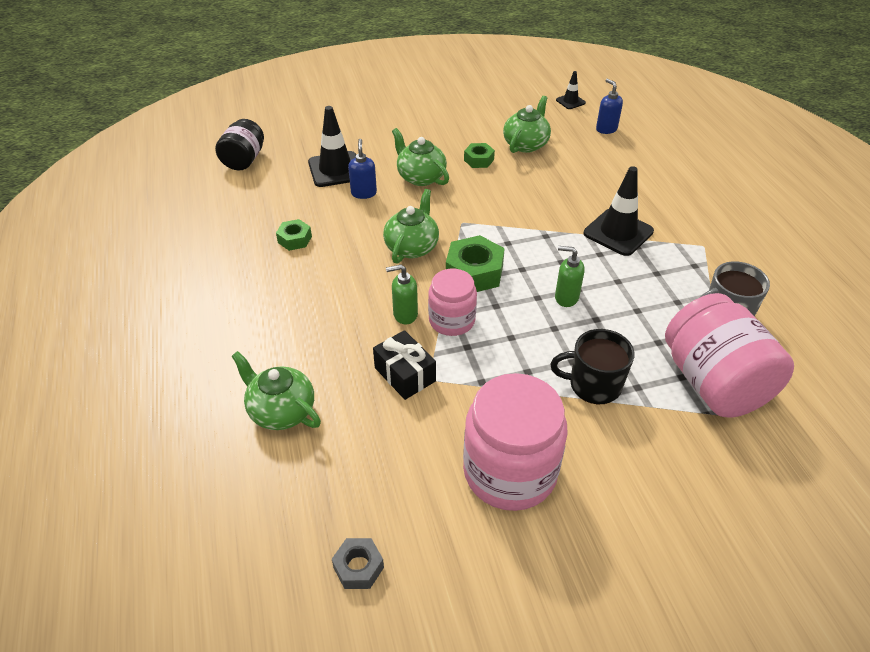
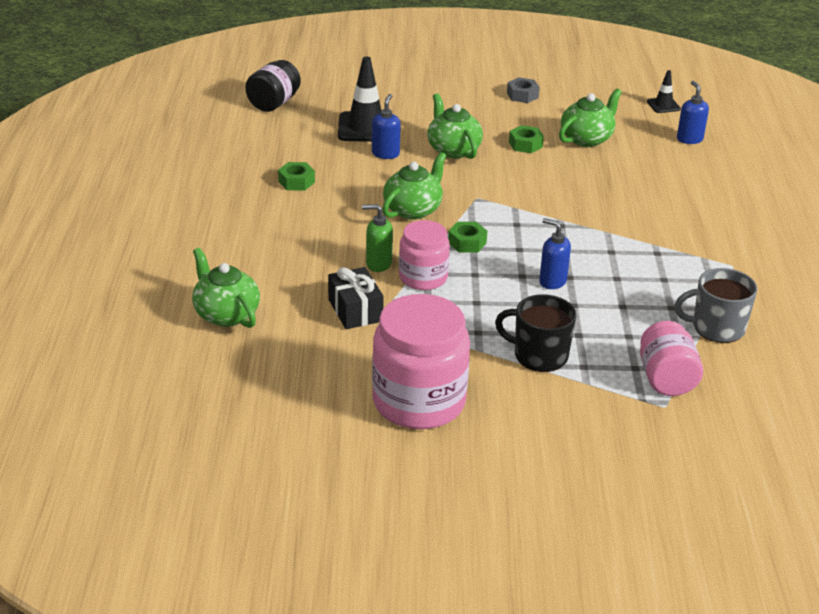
camera: 15 degrees right, 10 degrees down
grey nut [332,538,384,589] -> grey nut moved to [507,77,540,103]
green nut [446,235,505,292] -> green nut [448,222,487,253], size x0.58
green soap dispenser [555,246,585,307] -> blue soap dispenser [539,218,571,289]
black traffic cone [584,166,654,256] -> none
pink jar [665,293,794,417] -> pink jar [640,321,703,396], size x0.59

